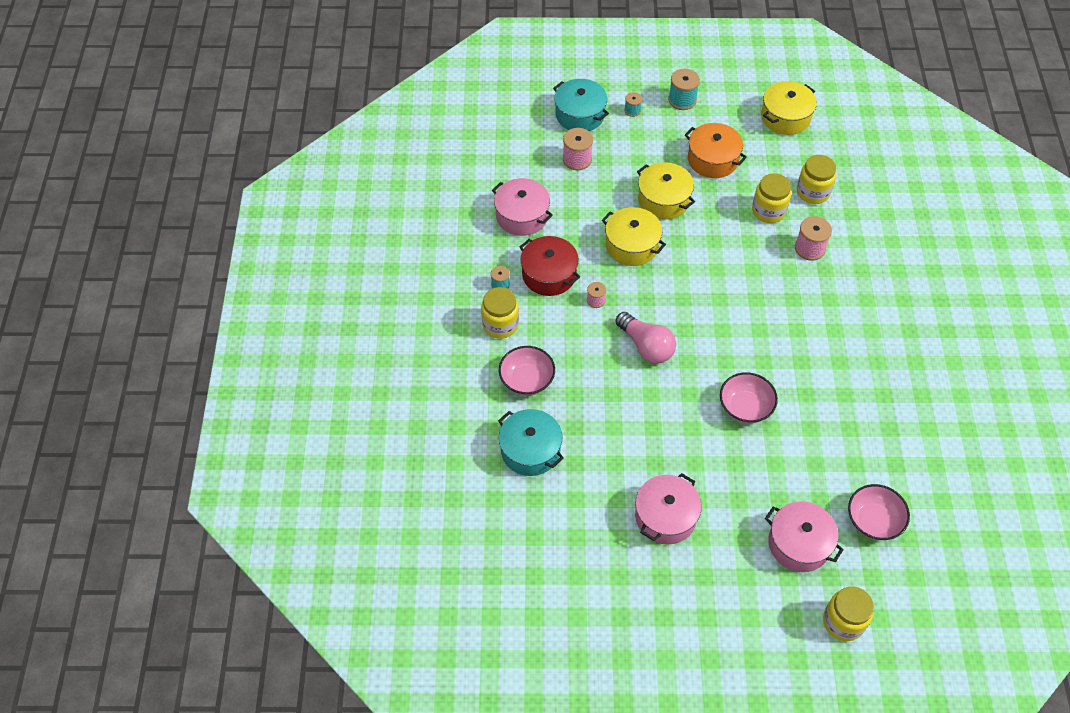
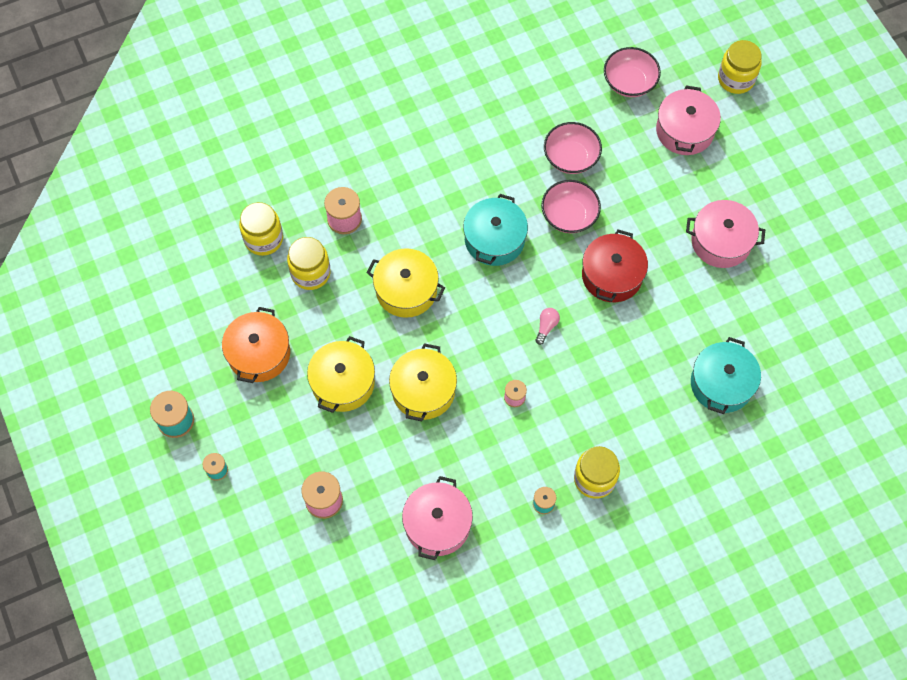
camera: 115 degrees left, 10 degrees up
pink bowl [499,346,555,396] -> pink bowl moved to [544,122,602,174]
red pot [520,236,580,296] -> red pot moved to [582,229,648,302]
turquoise pot [553,79,609,131] -> turquoise pot moved to [463,194,528,266]
pink light bulb [616,312,676,364] -> pink light bulb [535,308,560,345], size x0.48
yellow pot [761,81,817,135] -> yellow pot moved to [367,248,445,318]

